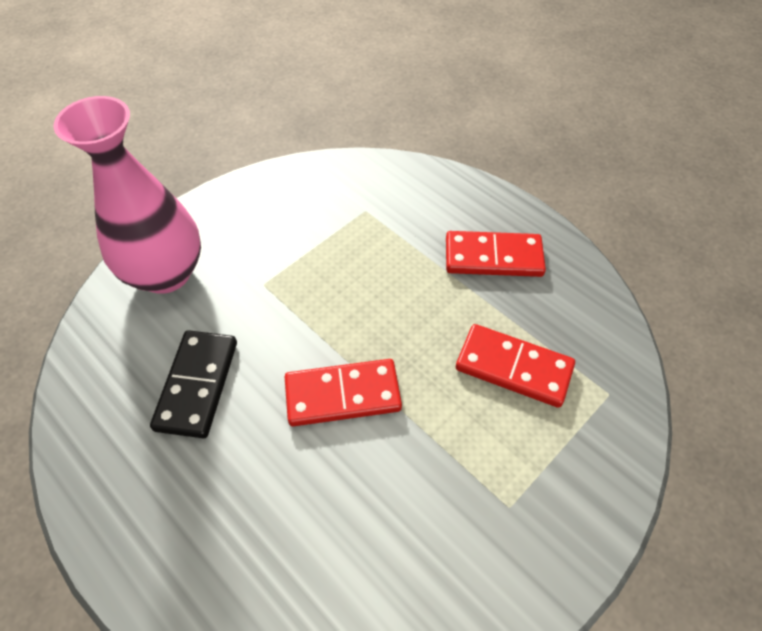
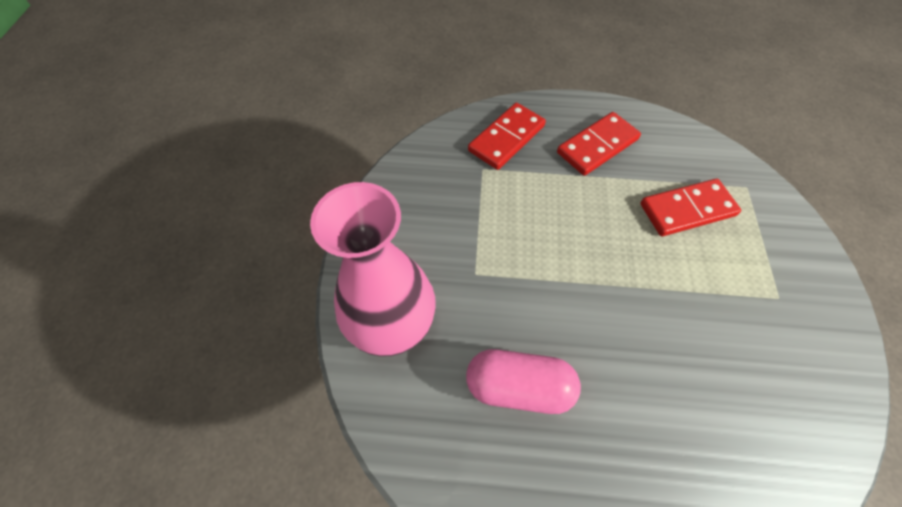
camera: 40 degrees left, 5 degrees up
black domino [150,330,237,438] -> pink capsule [466,349,581,414]
red domino [285,359,402,427] -> red domino moved to [468,103,546,170]

